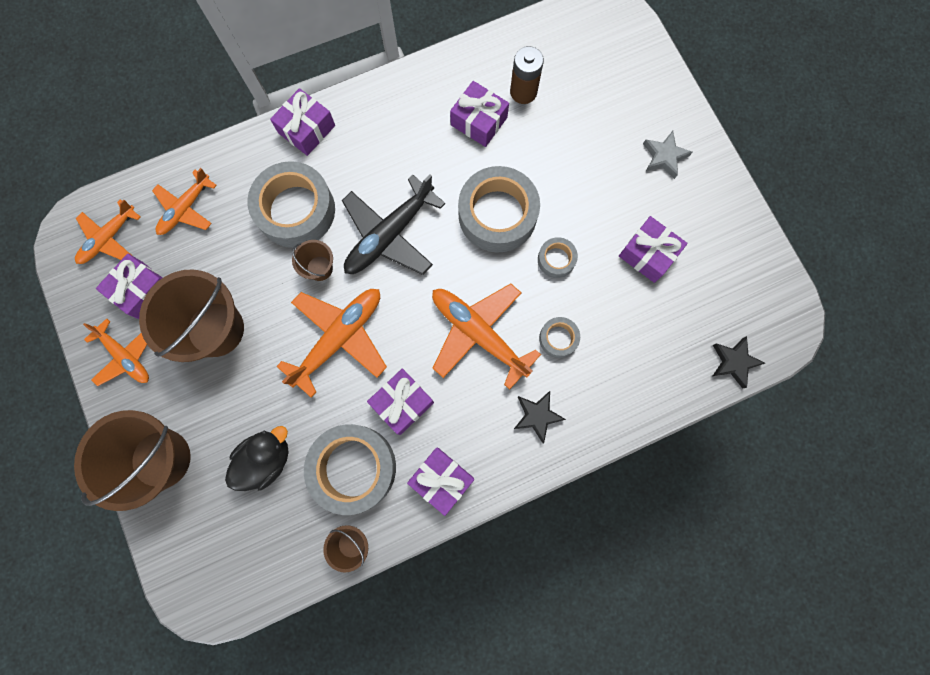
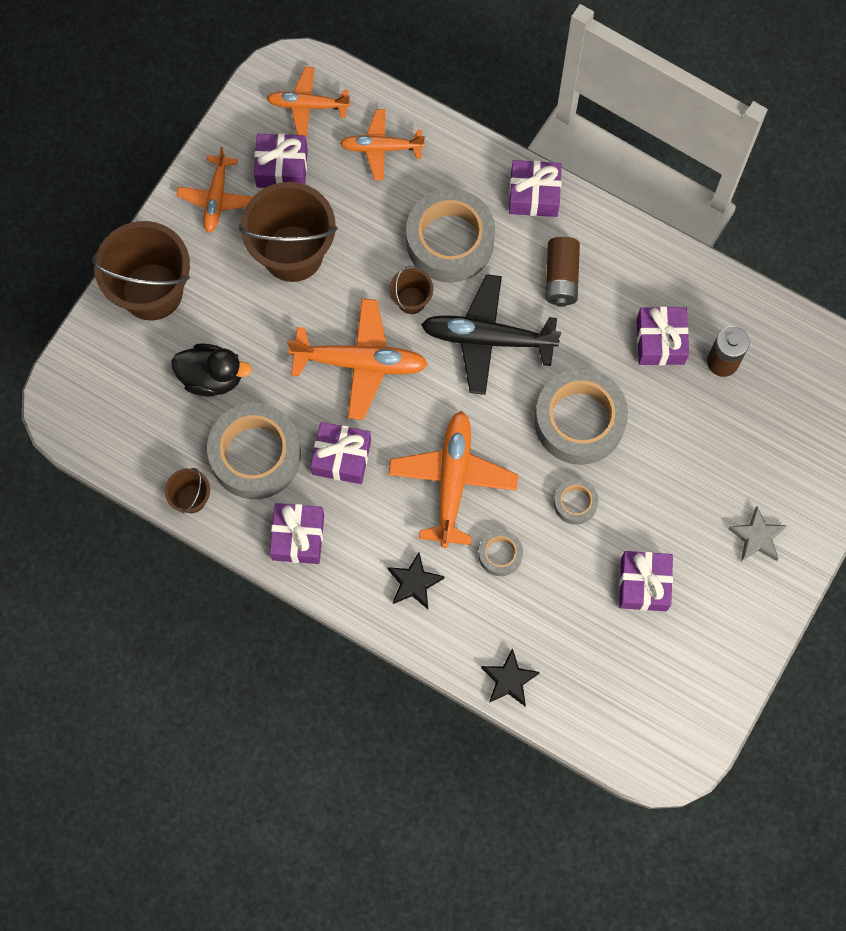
camera: 55 degrees right, 5 degrees down
black star [713,336,765,389] -> black star moved to [481,648,540,706]
none -> brown battery [545,237,580,307]

